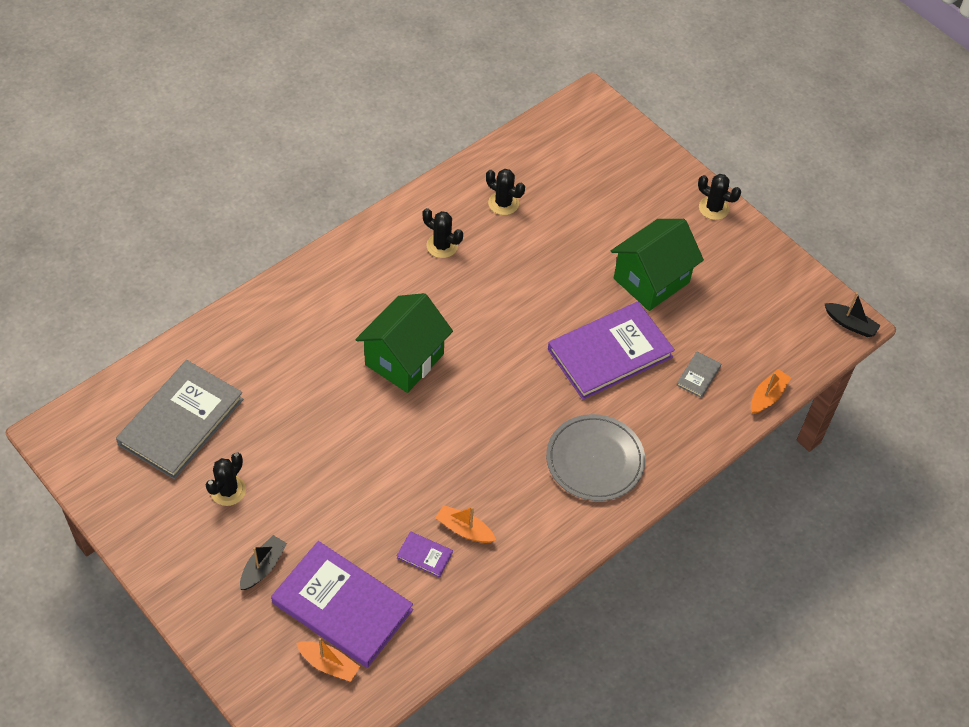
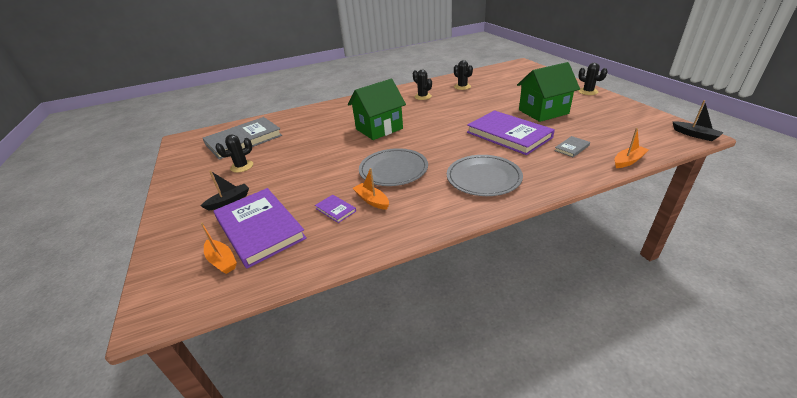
camera: 25 degrees right, 20 degrees down
purple book [548,302,675,400] -> purple book turned 60 degrees clockwise [467,110,555,155]
none -> grey plate [359,148,428,186]

